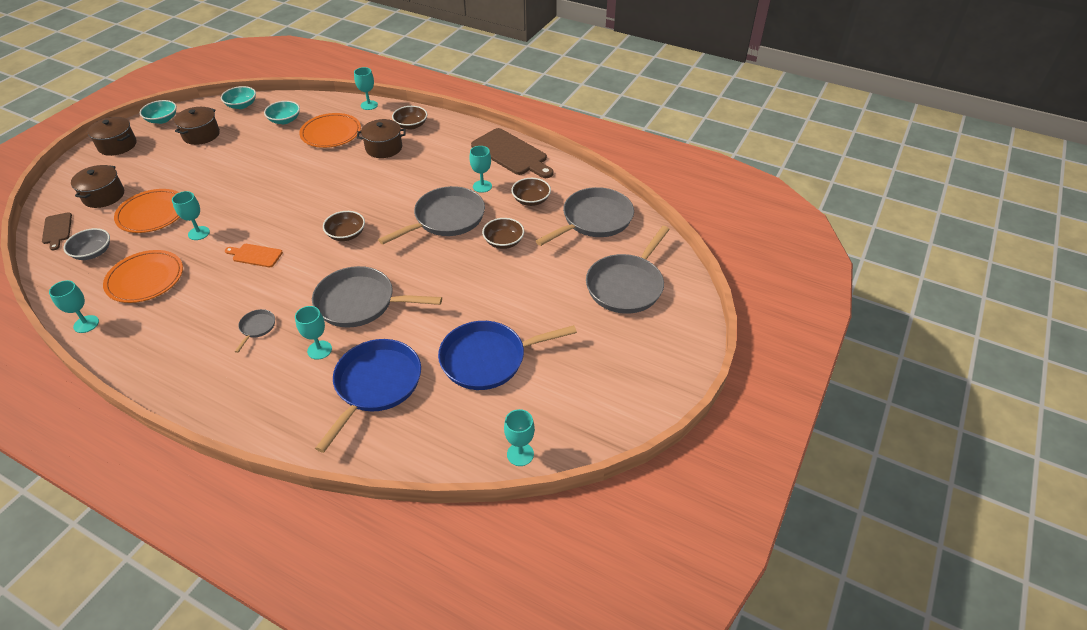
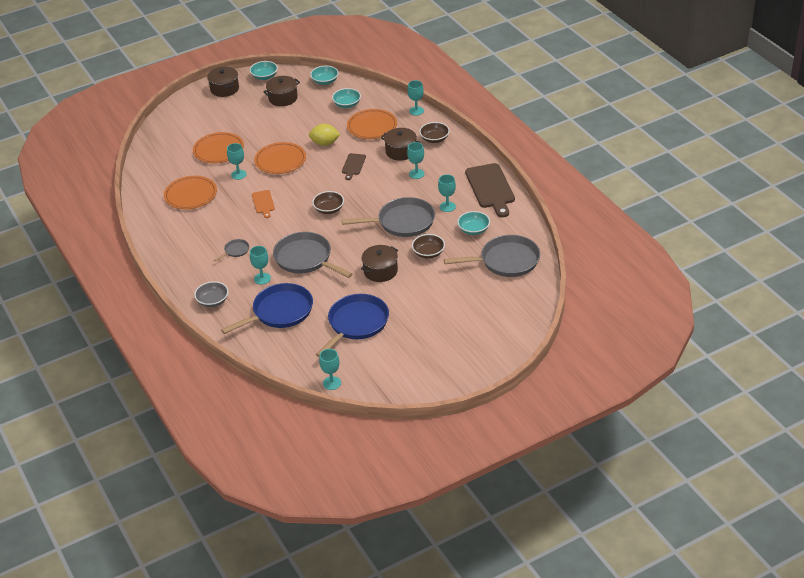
camera: 35 degrees right, 5 degrees down
brown cutting board [42,212,72,250] -> brown cutting board moved to [342,153,366,180]
turquoise goblet [49,280,99,333] -> turquoise goblet moved to [407,142,425,179]
grey bowl [63,228,110,260] -> grey bowl moved to [194,281,229,307]
brown pot [71,165,124,208] -> brown pot moved to [361,245,398,282]
orange cutting board [225,244,283,267] -> orange cutting board turned 150 degrees counterclockwise [252,190,275,218]
blue pan [438,321,577,390] -> blue pan turned 105 degrees clockwise [316,294,389,357]
brown bowl [511,178,551,206] -> turquoise bowl [457,211,490,235]
grey pan [586,226,670,314] -> none
none -> orange plate [254,142,306,174]
none -> yellow lemon [309,124,341,146]

